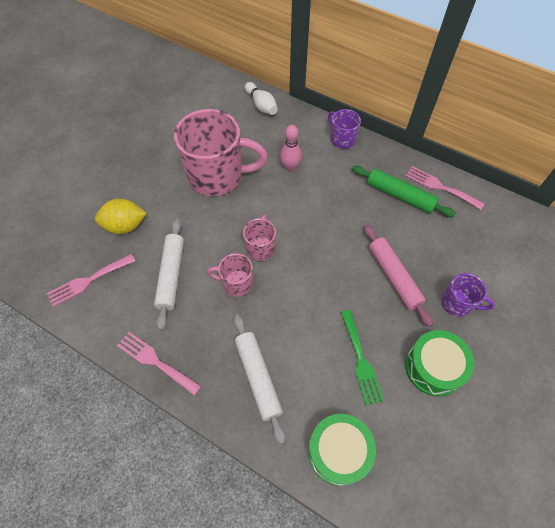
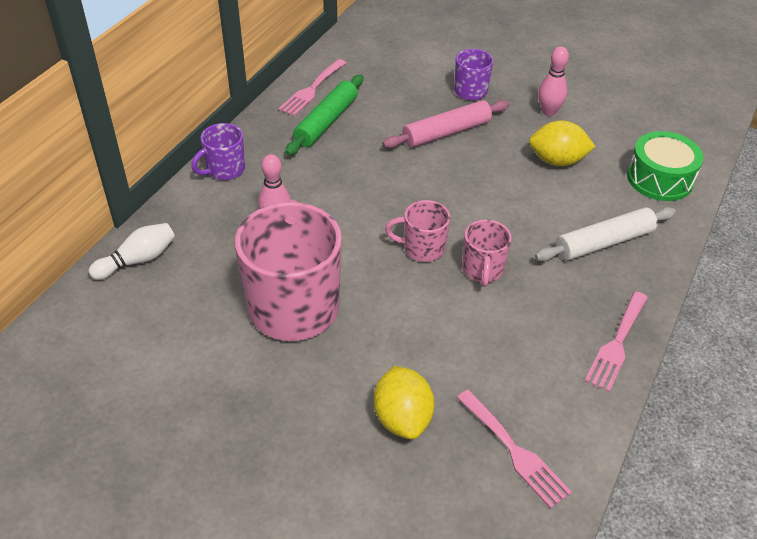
camera: 95 degrees left, 15 degrees down
white rolling pin [154,219,184,330] -> none
green fork [341,310,384,406] -> yellow lemon [529,120,596,166]
green drum [405,330,474,397] -> pink bowling pin [538,46,569,116]

